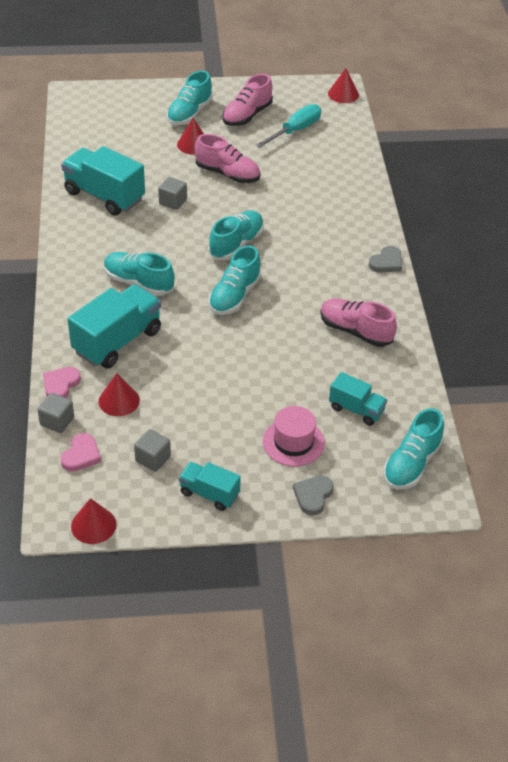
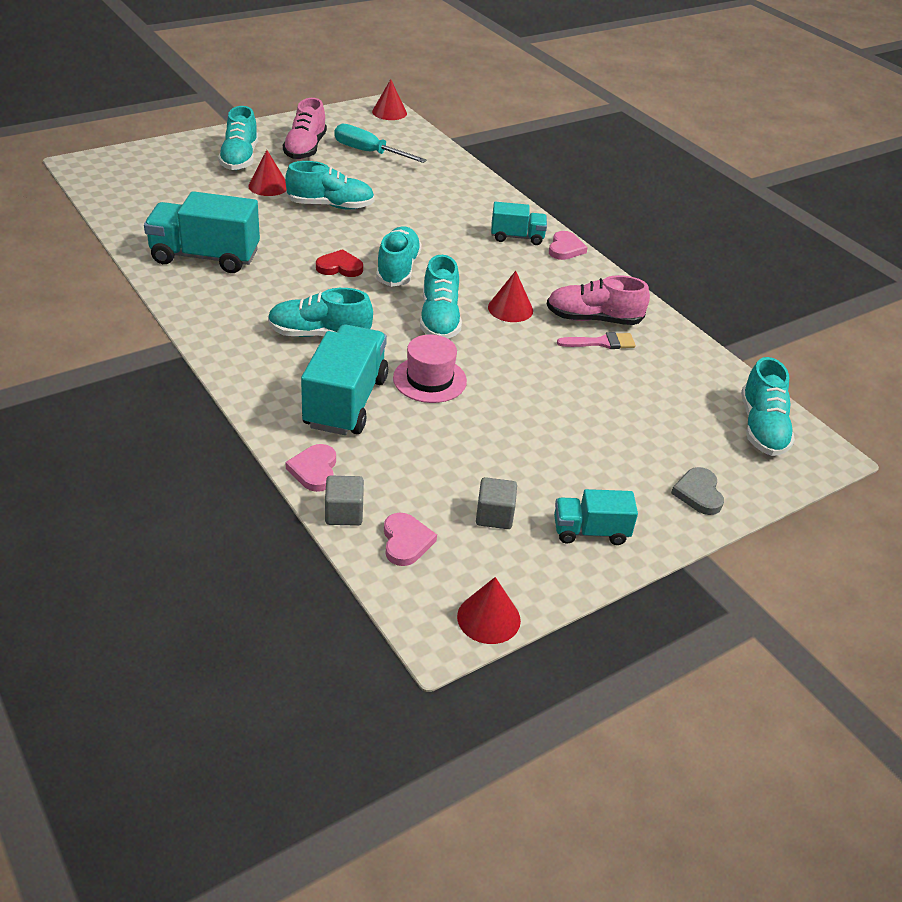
camera: 30 degrees left, 5 degrees down
red cone [98,373,140,416] -> red cone moved to [488,271,533,322]
grey cube [158,177,187,210] -> none
pink shoe [195,134,260,183] -> turquoise shoe [285,161,375,209]
turquoise screwdriver [256,104,321,148] -> turquoise screwdriver turned 75 degrees counterclockwise [335,124,427,163]
pink hat [263,406,325,466] -> pink hat moved to [393,334,467,403]
turquoise truck [329,372,387,426] -> turquoise truck moved to [491,202,547,245]
grey heart [369,246,402,272] -> pink heart [549,231,588,260]
none -> red heart [316,249,363,277]
none -> pink brush [557,332,636,349]

